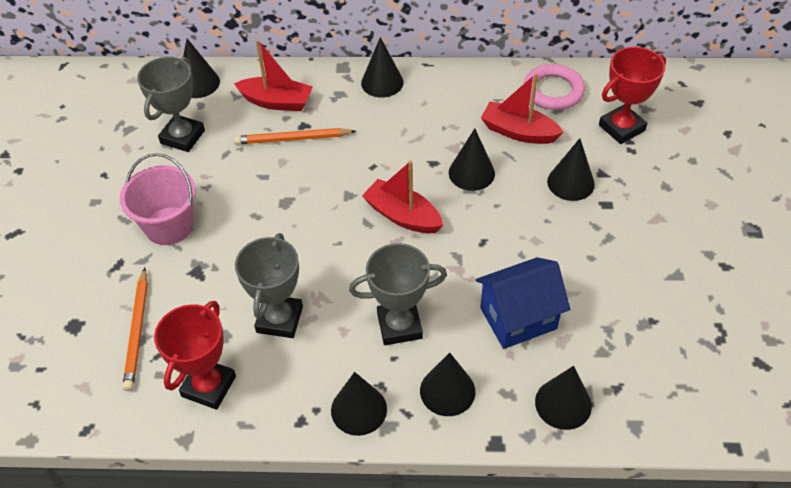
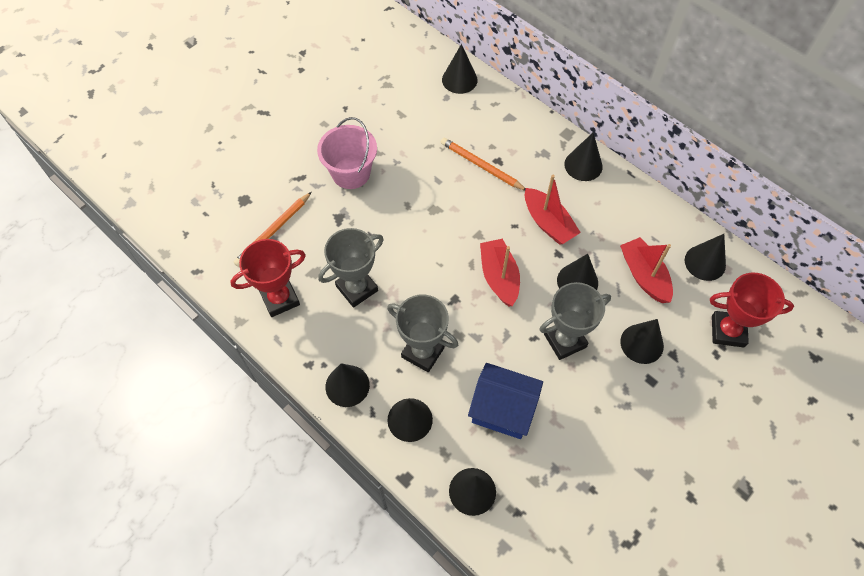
camera: 40 degrees right, 10 degrees up
grey trophy [137,57,205,152] -> grey trophy moved to [539,282,611,360]
red boat [234,39,313,111] -> red boat moved to [525,175,581,245]
pink ring [523,64,585,110] -> black cone [685,234,726,281]

